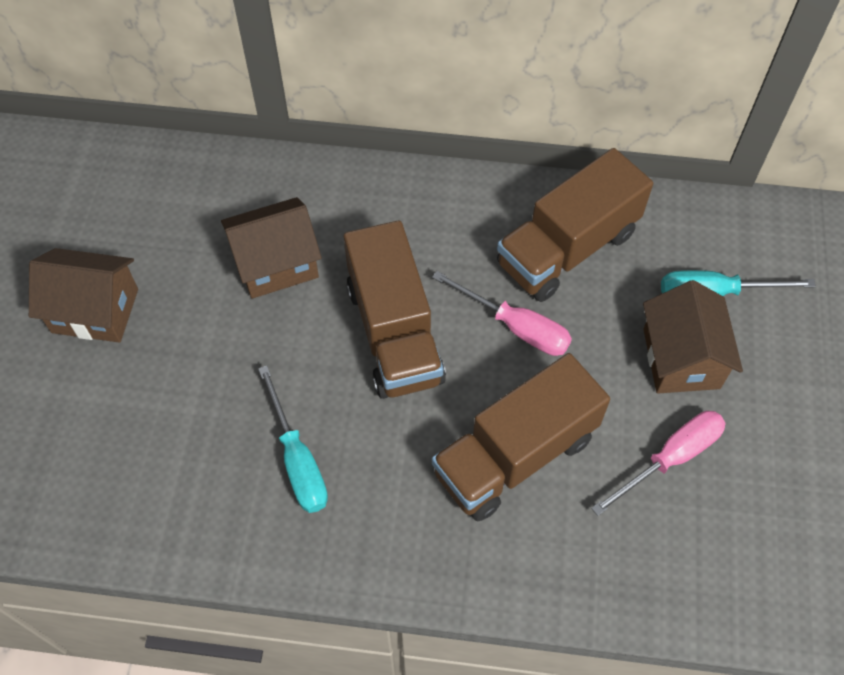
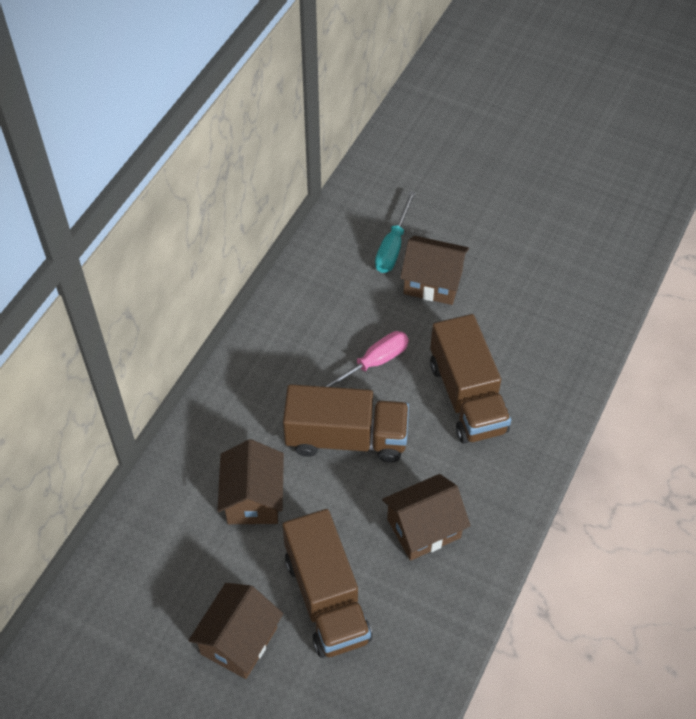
camera: 70 degrees left, 5 degrees down
turquoise screwdriver [258,366,328,513] -> brown house [382,474,471,561]
brown truck [497,148,653,302] -> brown truck moved to [282,509,372,658]
pink screwdriver [591,411,726,516] -> none

